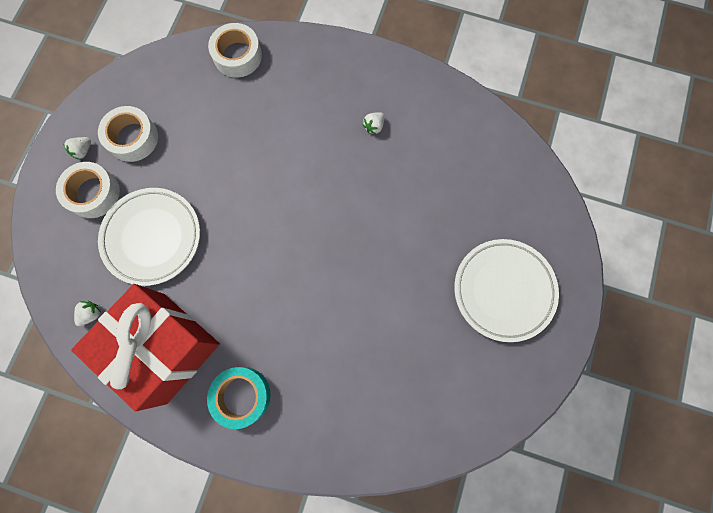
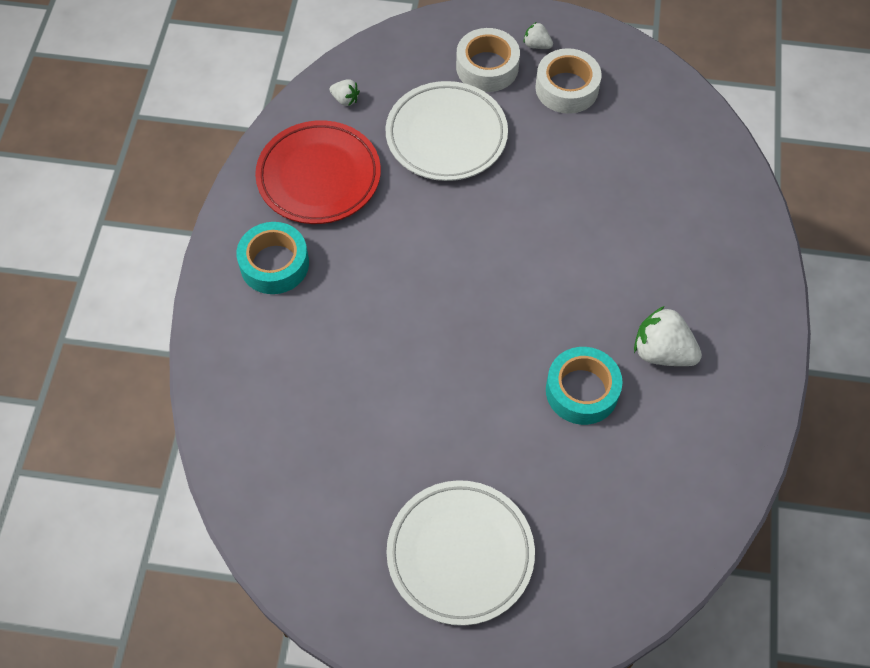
camera: 80 degrees right, 15 degrees down
red gift [71,284,220,411] -> red plate [255,120,381,224]
white tape [208,23,262,78] -> none
white strawberry [363,112,384,134] -> white strawberry [634,306,702,366], size x1.94
none -> turquoise tape [546,347,623,425]

